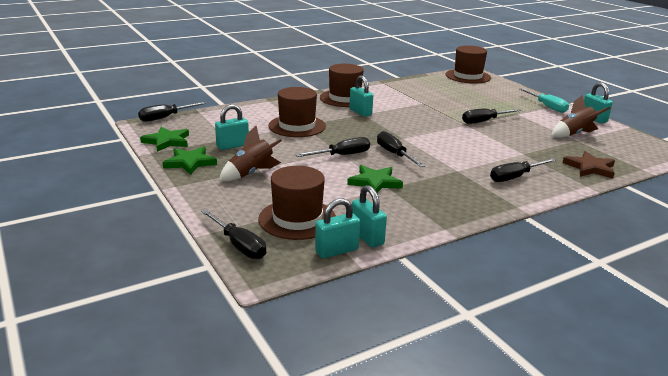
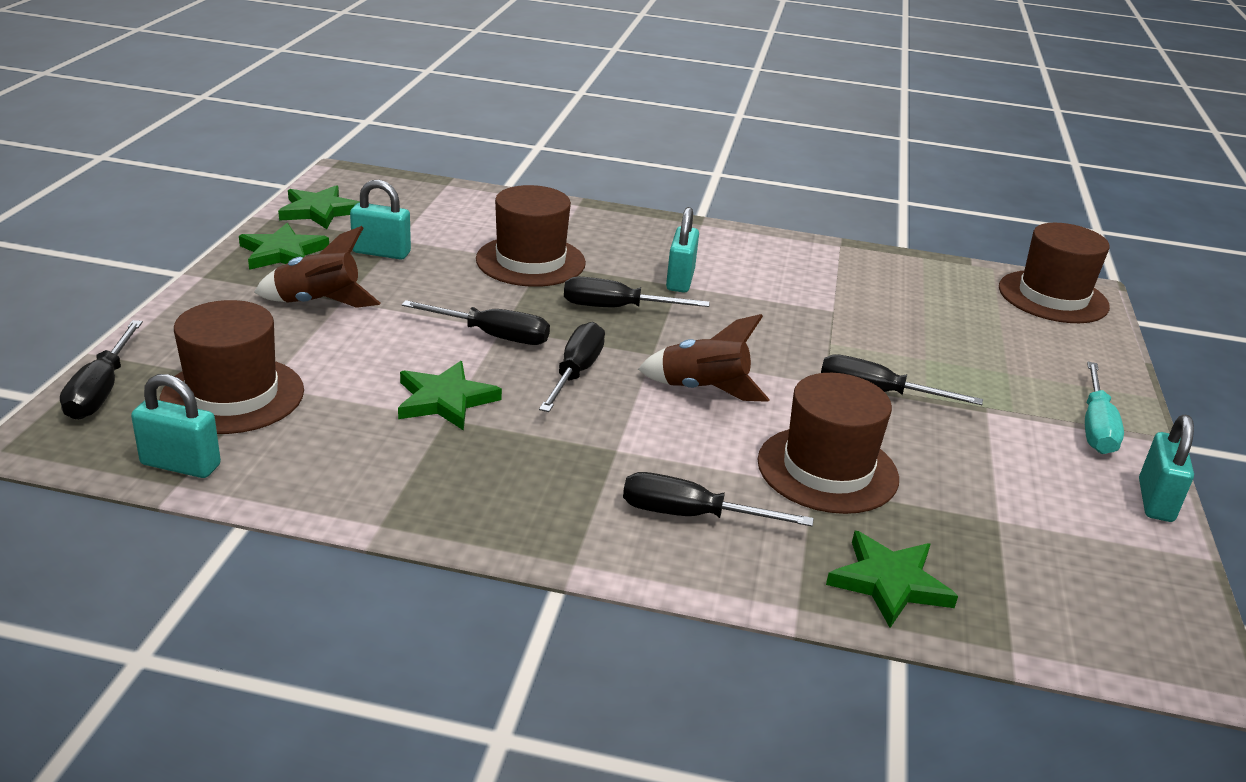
camera: 40 degrees right, 5 degrees up
black screwdriver [138,102,206,122] -> black screwdriver moved to [564,276,709,307]
brown hat [320,64,364,107] -> brown hat moved to [758,373,899,514]
turquoise padlock [352,185,387,248] -> none
brown rocket [551,95,611,138] -> brown rocket moved to [638,314,770,402]
brown star [563,151,615,179] -> green star [826,531,958,628]

